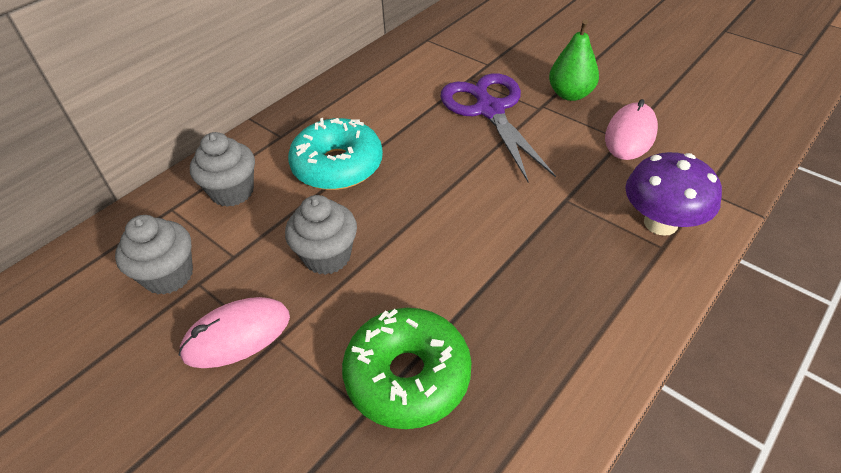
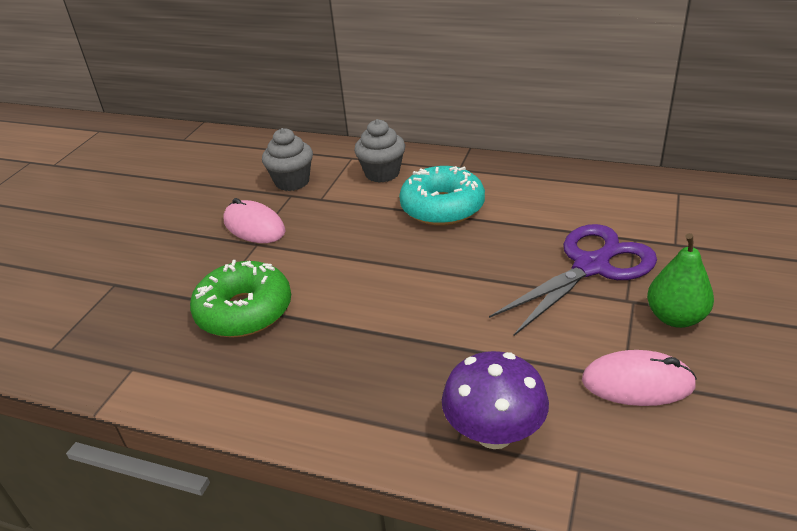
camera: 70 degrees right, 10 degrees down
grey cupcake [285,195,357,275] -> none

